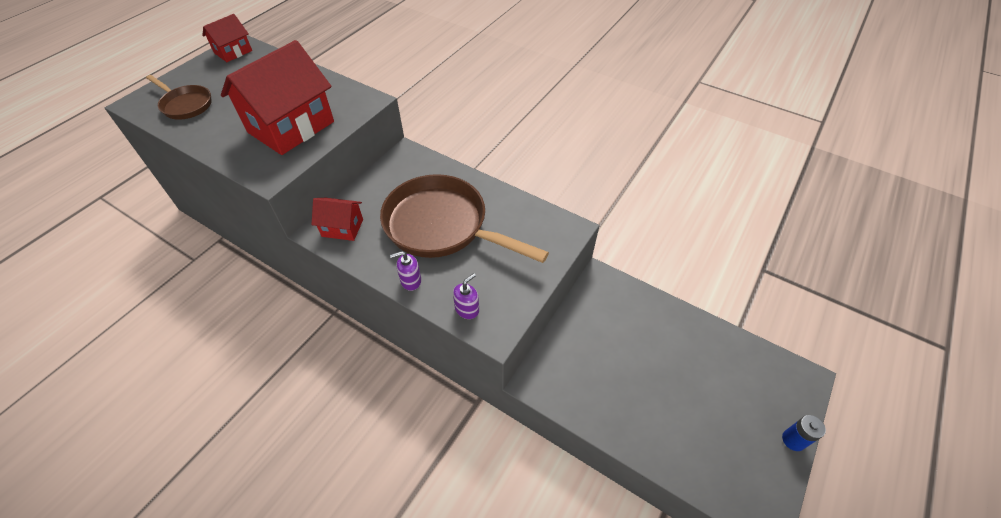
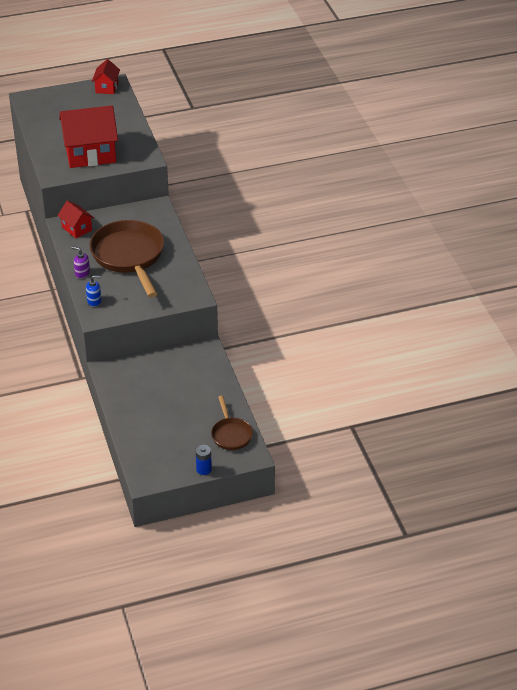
camera: 40 degrees right, 10 degrees down
brown pan [146,75,212,120] -> brown pan moved to [211,396,253,450]
red house [202,14,252,62] -> red house turned 75 degrees counterclockwise [92,59,120,94]
purple soap dispenser [453,273,479,319] -> blue soap dispenser [86,275,101,307]

